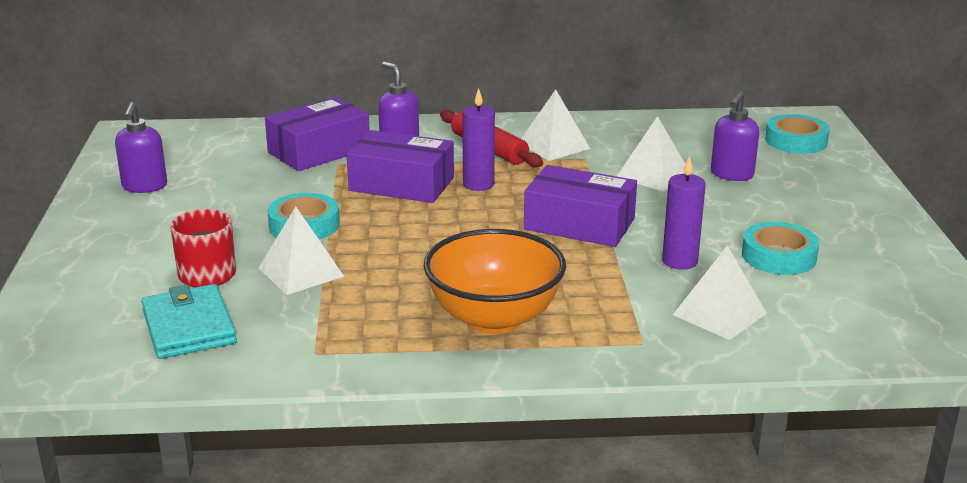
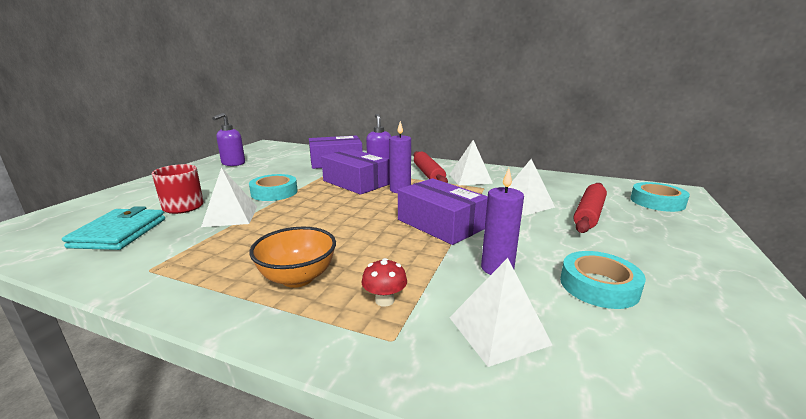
camera: 25 degrees right, 5 degrees down
orange bowl [423,229,566,334] -> orange bowl [249,227,336,288], size x0.66
purple soap dispenser [711,91,759,181] -> red rolling pin [573,183,607,233]
none -> red mushroom [361,258,407,307]

